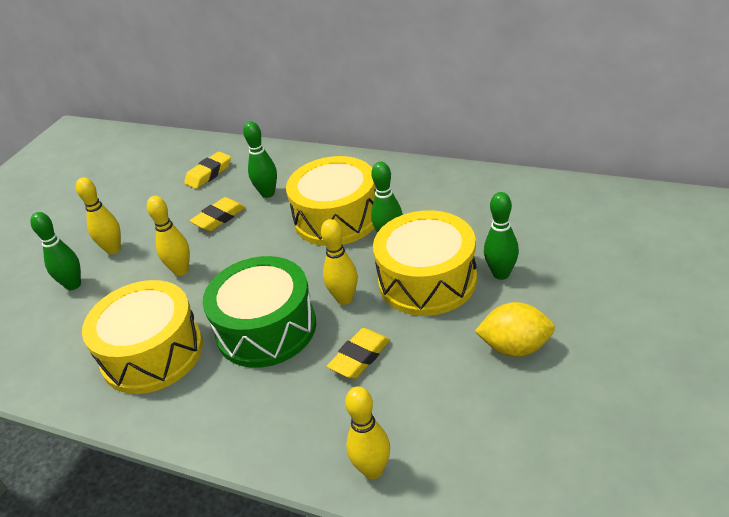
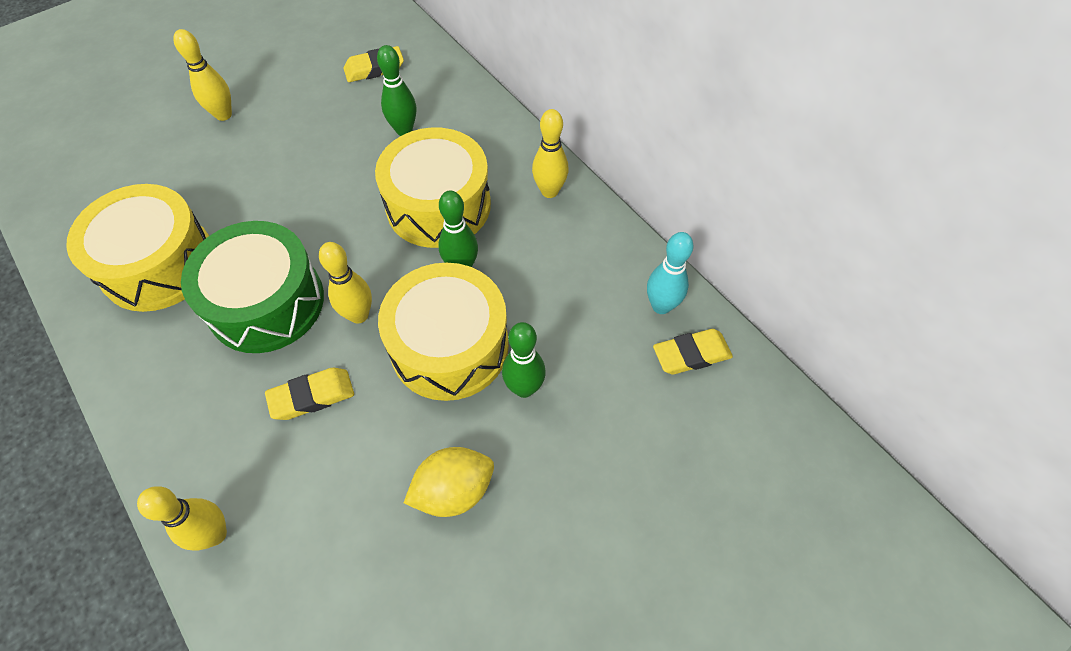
camera: 25 degrees right, 20 degrees up
green bowling pin [30,212,81,290] -> none
yellow bowling pin [147,196,190,276] -> yellow bowling pin moved to [532,109,569,198]
yellow eraser [190,197,246,231] -> yellow eraser moved to [653,329,733,374]
yellow lemon [475,302,555,357] -> yellow lemon turned 60 degrees counterclockwise [404,447,494,517]
none -> turquoise bowling pin [647,232,694,314]

